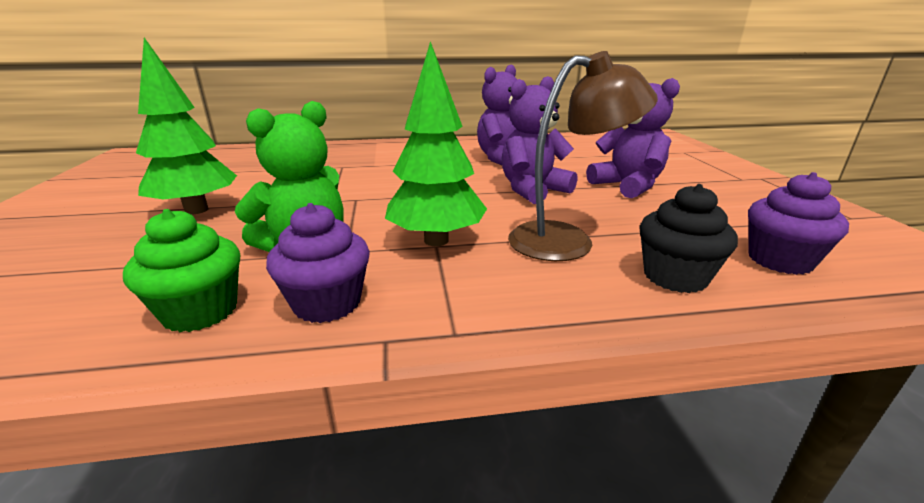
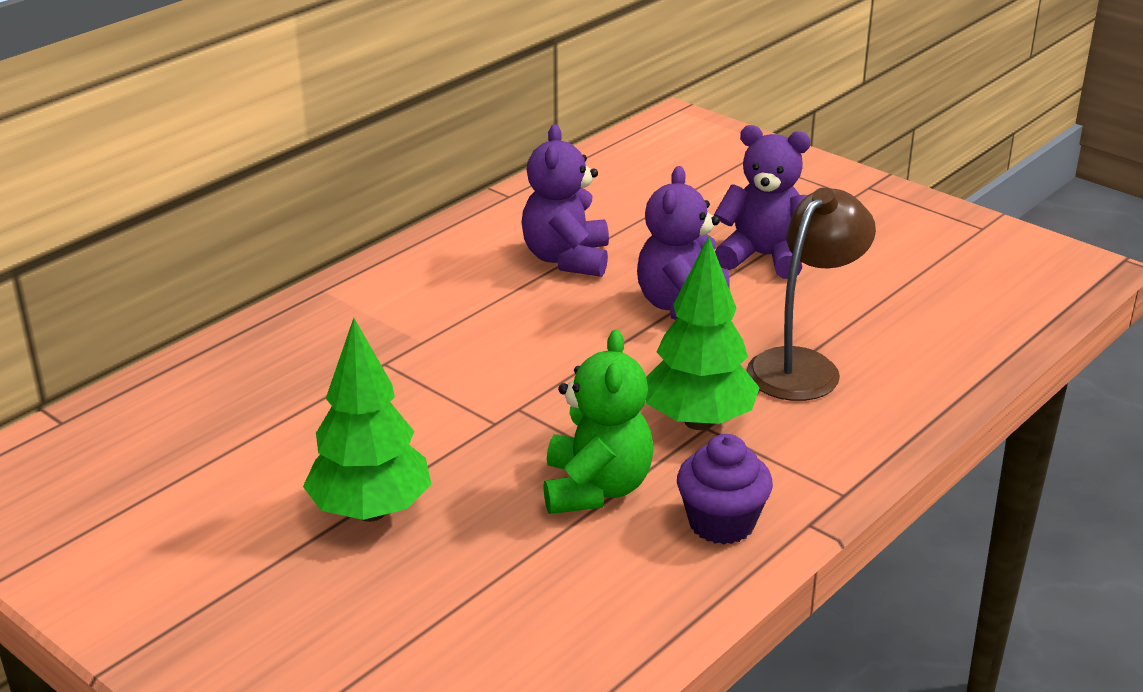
camera: 40 degrees left, 5 degrees up
green cupcake [123,209,240,332] -> none
black cupcake [639,184,738,293] -> none
purple cupcake [748,172,849,275] -> none

